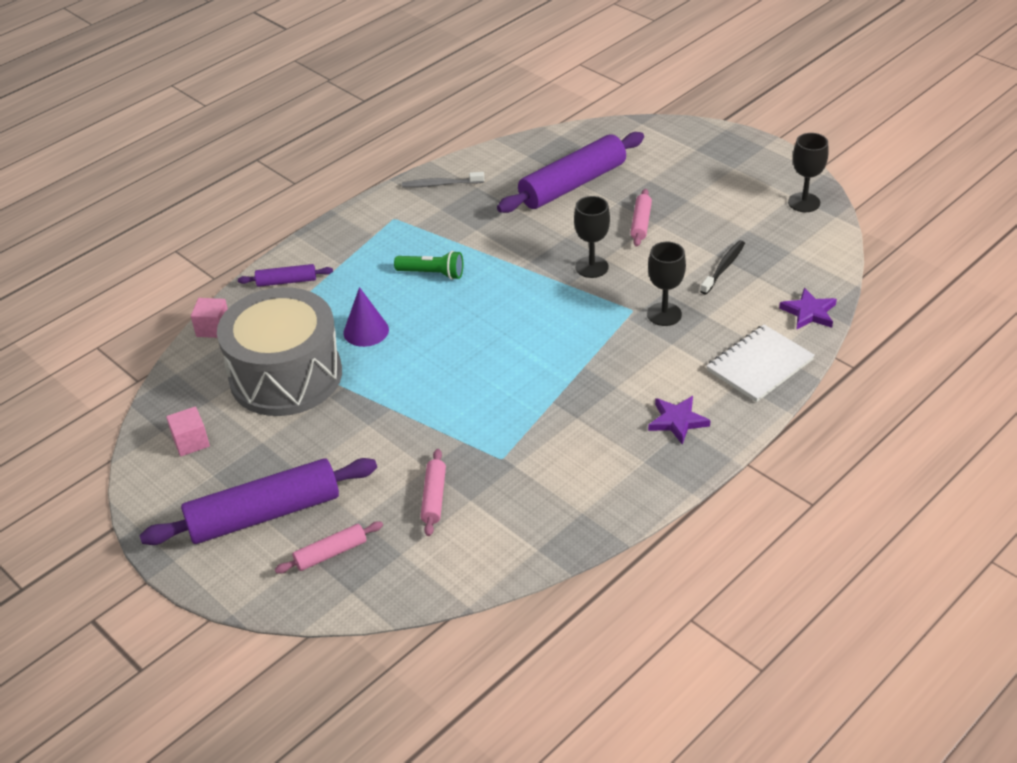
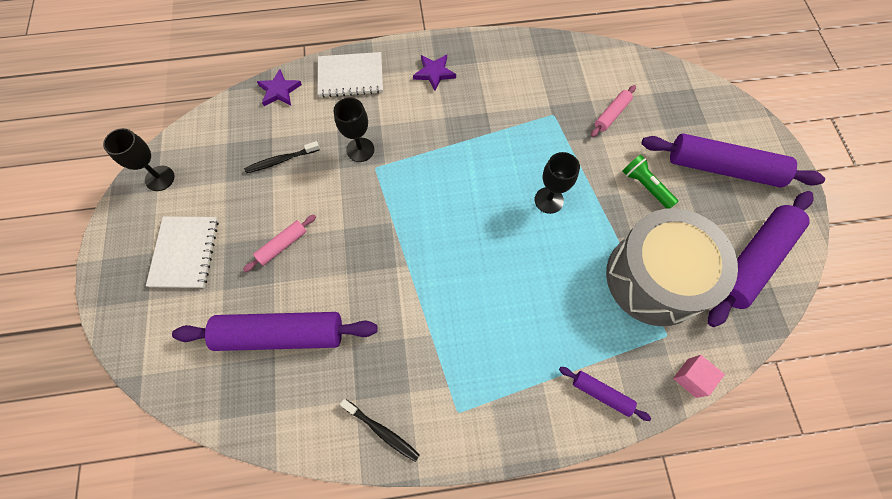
camera: 145 degrees left, 25 degrees up
pink cube [166,406,210,456] -> purple rolling pin [708,191,814,327]
pink rolling pin [275,521,383,574] -> none
purple cone [344,287,389,347] -> none
green flashlight [394,251,463,280] -> green flashlight moved to [623,155,679,209]
grey toothbrush [402,172,484,188] -> black toothbrush [340,399,420,462]
black goblet [574,196,610,278] -> black goblet moved to [535,152,580,214]
none -> white notebook [146,216,219,288]

